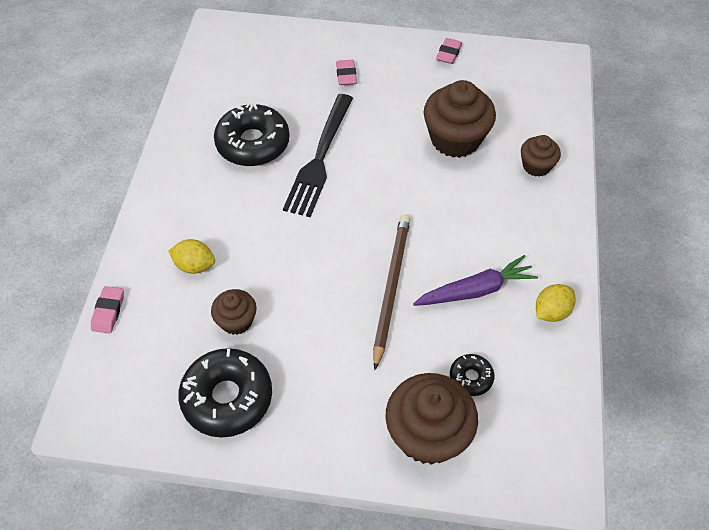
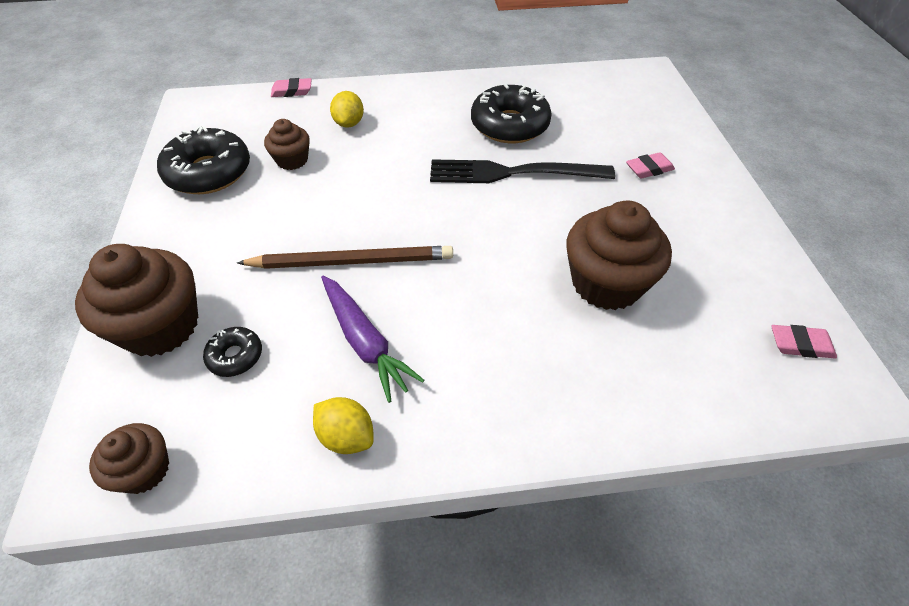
camera: 75 degrees right, 5 degrees down
pink eraser [436,38,462,64] -> pink eraser moved to [771,325,837,359]
brown cupcake [521,135,561,177] -> brown cupcake moved to [89,423,169,494]

